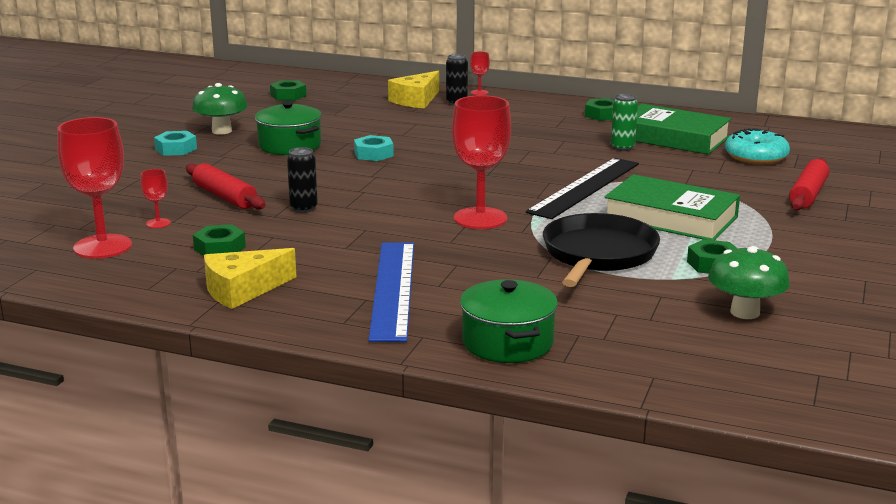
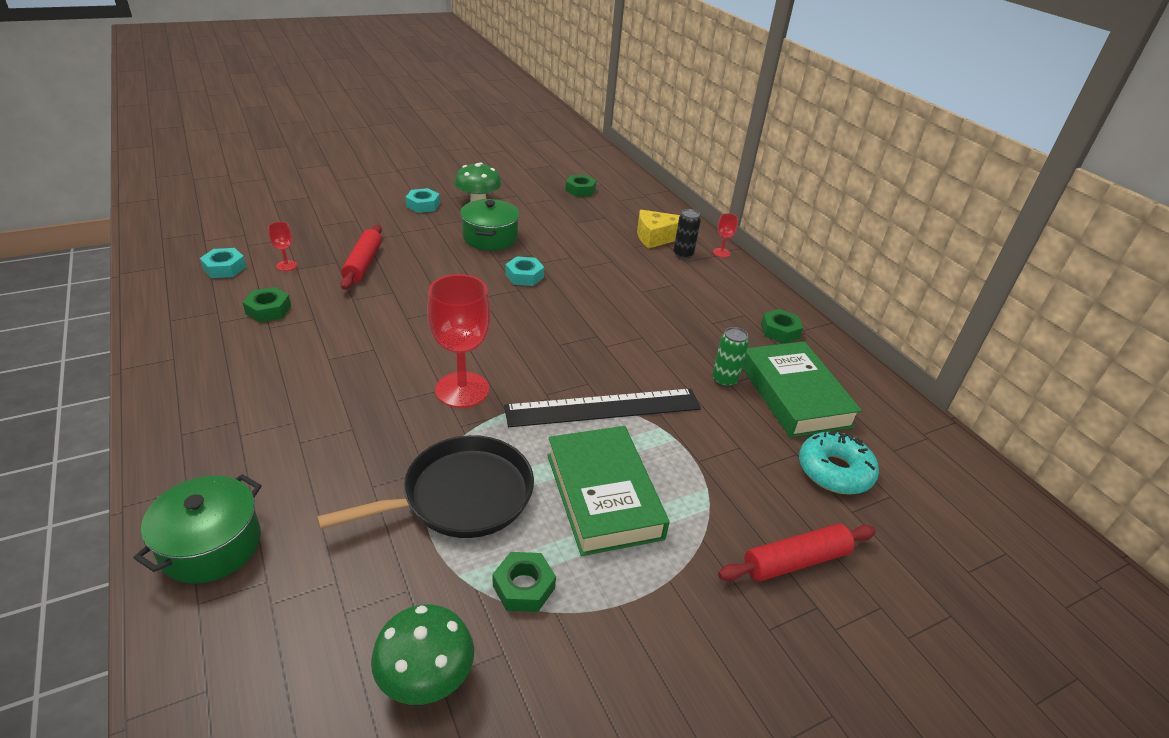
camera: 40 degrees right, 15 degrees up
red goblet [57,117,132,259] -> turquoise nut [200,248,246,278]
yellow cheese [204,248,296,309] -> none
black can [287,147,318,213] -> none
blue ruler [368,243,414,342] -> none

